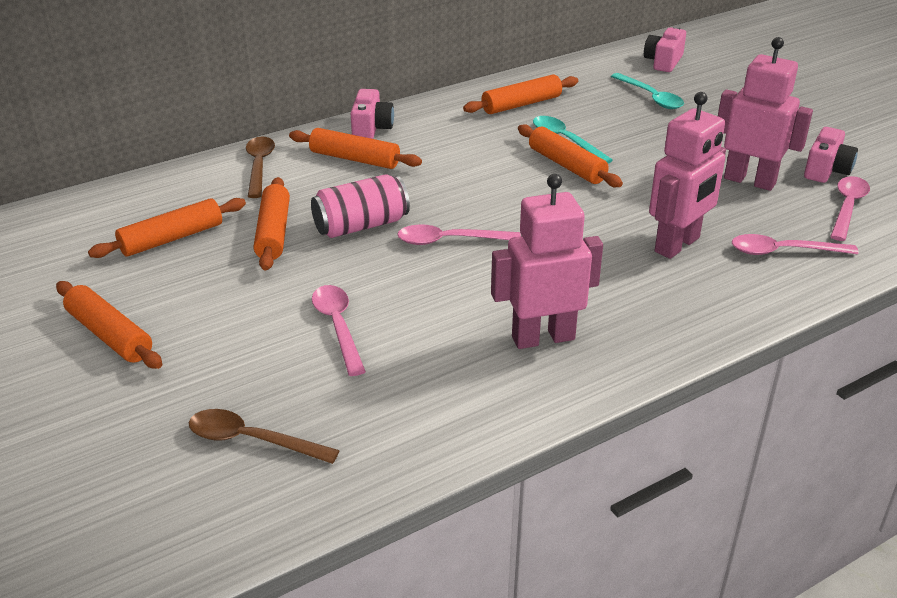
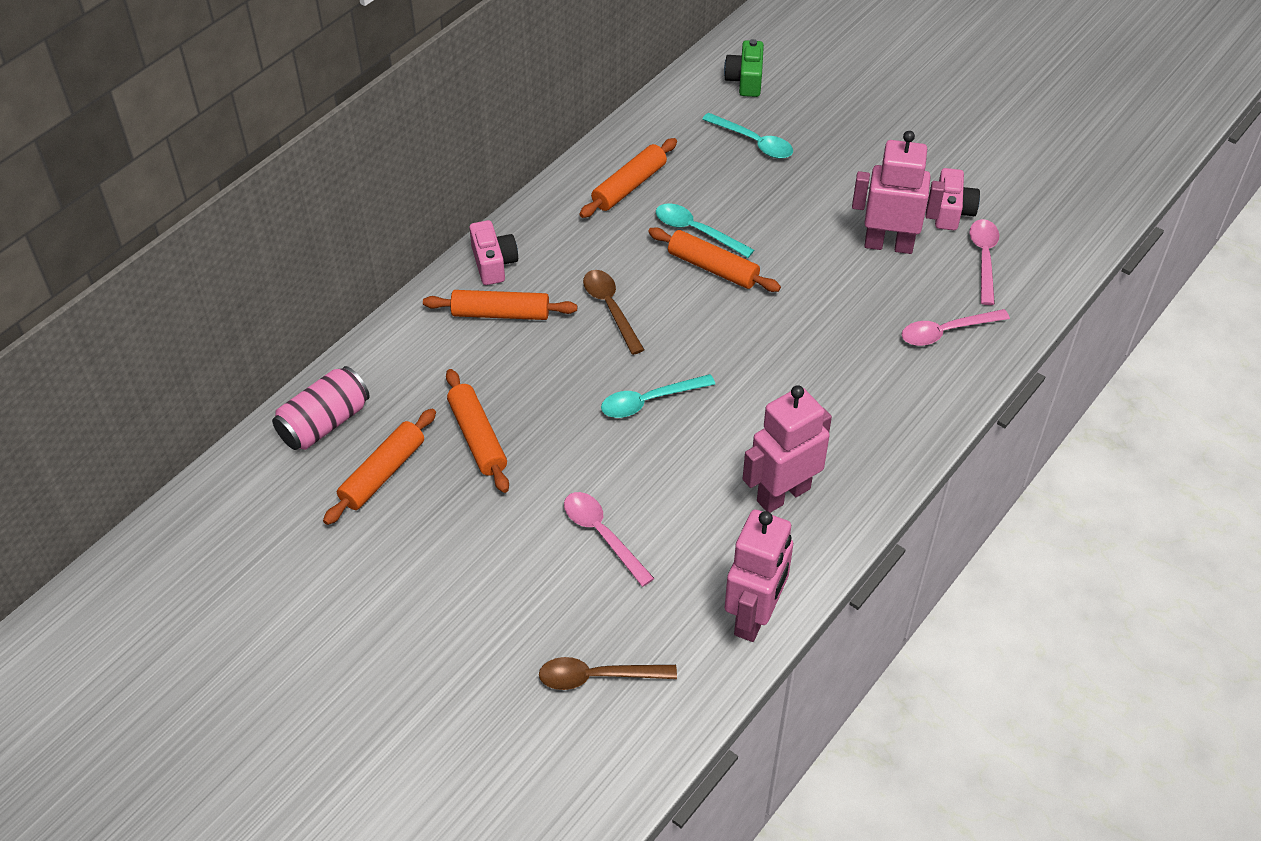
camera: 20 degrees left, 15 degrees up
orange rolling pin [56,281,162,369] -> none
brown spoon [246,137,275,198] -> brown spoon moved to [583,270,644,355]
pink can [311,174,410,238] -> pink can moved to [272,366,370,450]
pink spoon [397,224,521,245] -> turquoise spoon [601,374,715,418]
pink camera [644,26,686,72] -> green camera [724,39,764,97]
pink robot [649,92,726,259] -> pink robot moved to [725,509,793,642]

